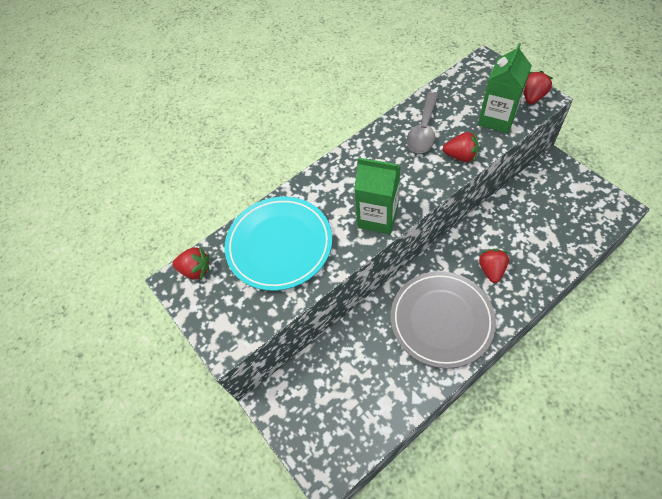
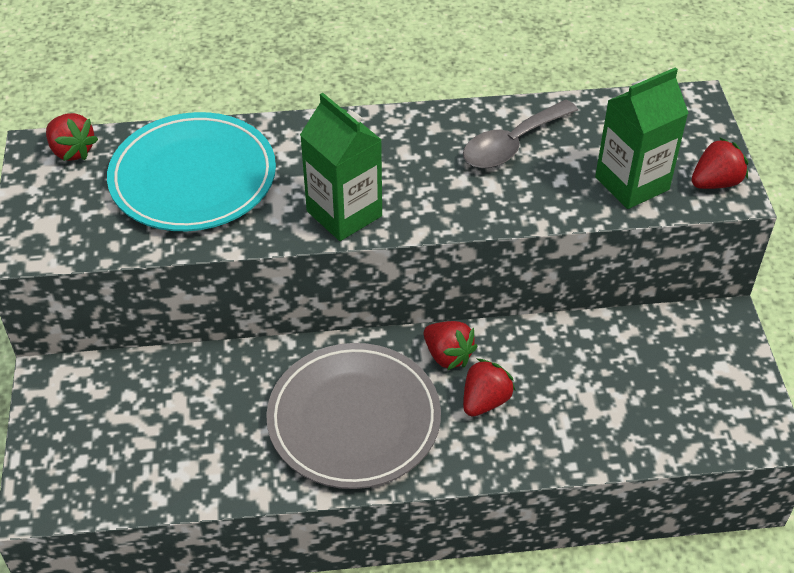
camera: 25 degrees right, 10 degrees down
red strawberry [443,132,479,162] -> red strawberry moved to [424,321,477,370]

